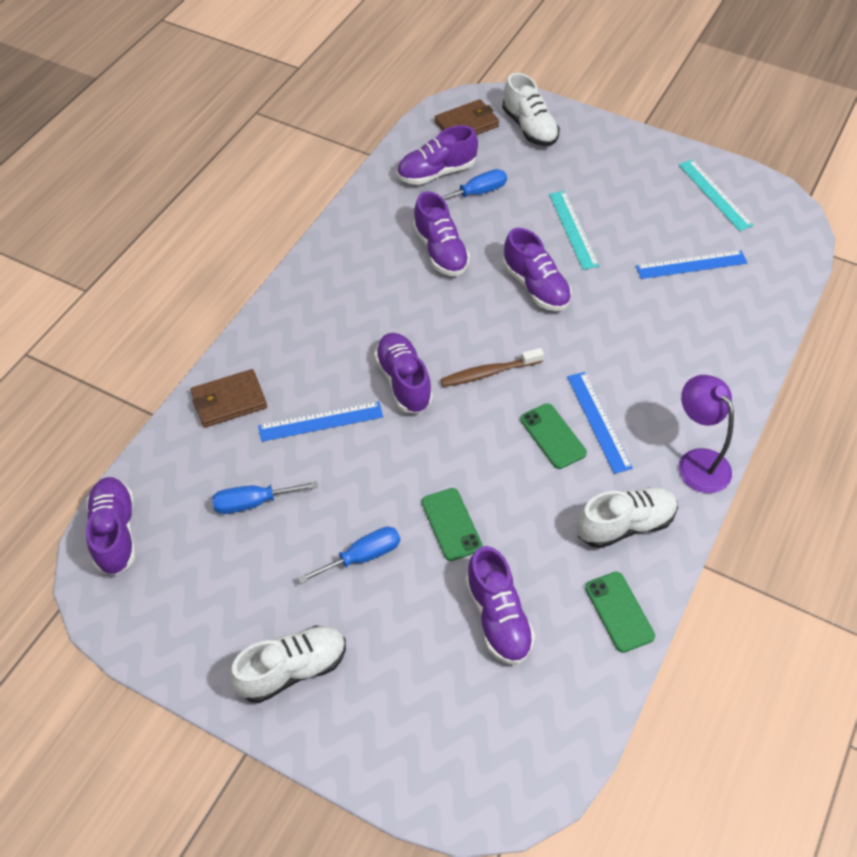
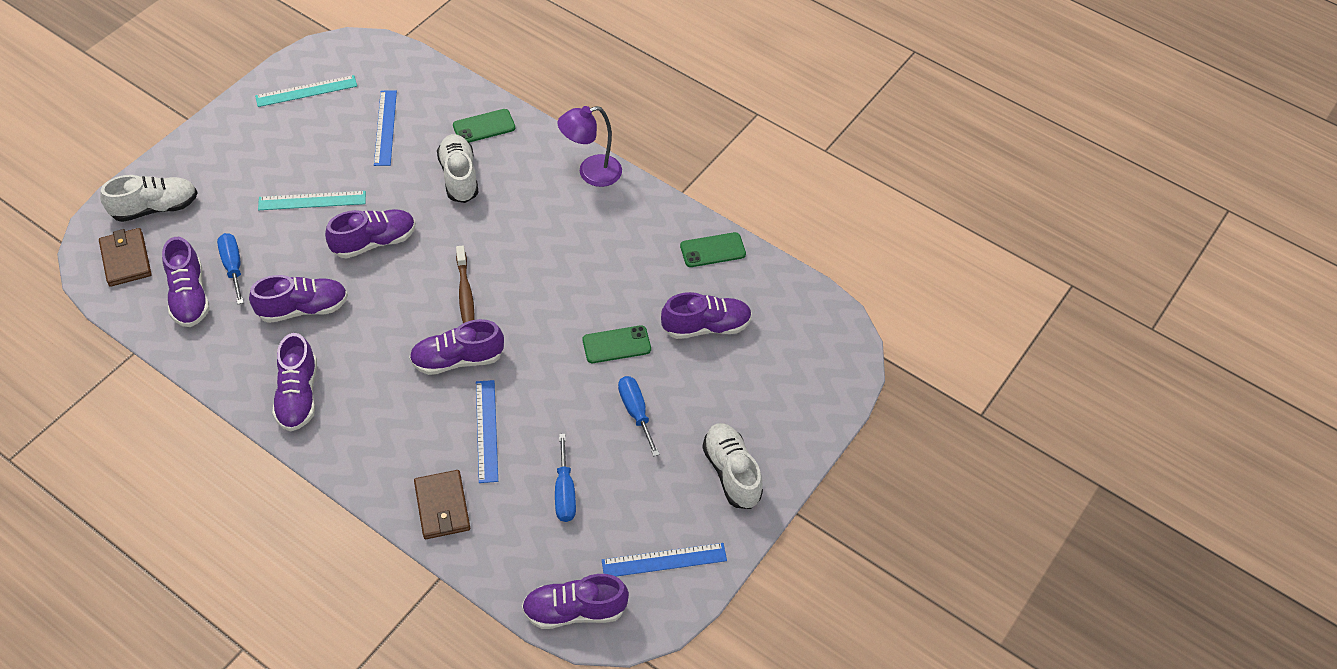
camera: 85 degrees left, 0 degrees up
green phone [520,403,587,469] -> green phone moved to [453,109,515,143]
blue ruler [567,372,633,474] -> blue ruler moved to [602,543,727,577]
white shoe [577,487,678,548] -> white shoe moved to [437,134,479,203]
none -> purple shoe [272,333,317,432]

